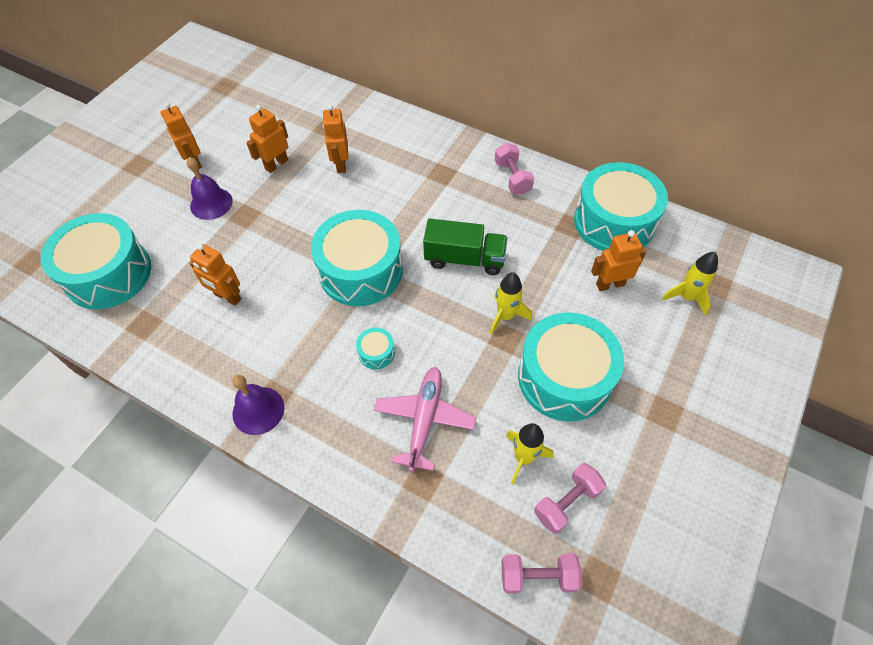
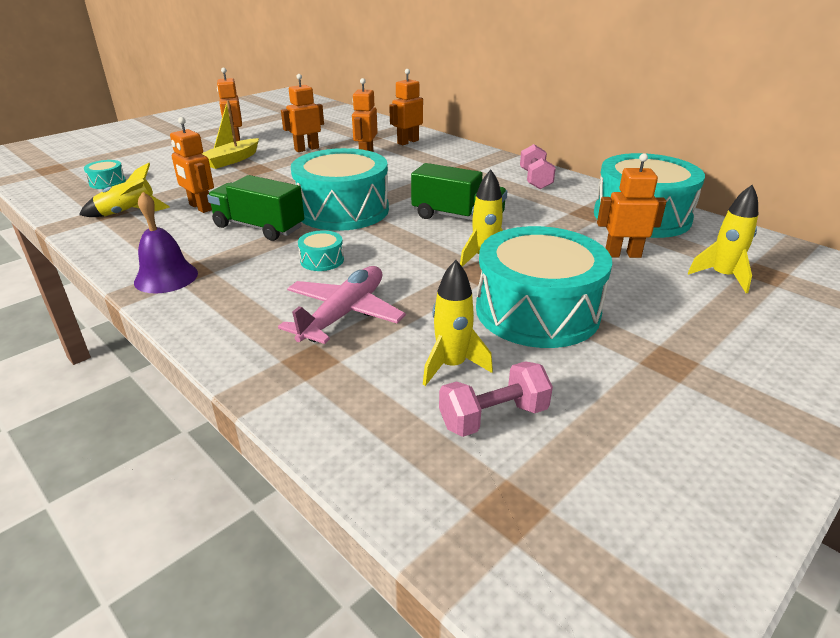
camera: 15 degrees right, 25 degrees down
turquoise drum [40,213,151,310] -> turquoise drum [84,160,126,189], size x0.40
purple bell [187,157,233,220] -> yellow boat [202,100,259,169]
pink dumbbell [502,553,582,593] -> none
none -> yellow rocket [79,163,170,217]
none -> green truck [207,175,304,241]
none -> orange robot [389,69,423,145]

